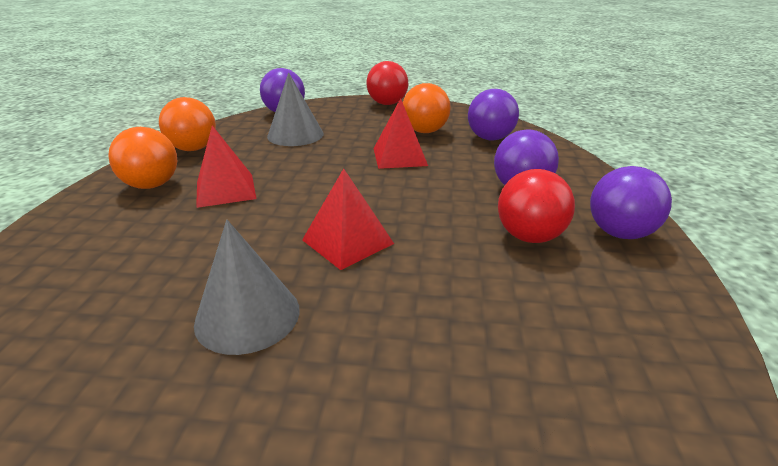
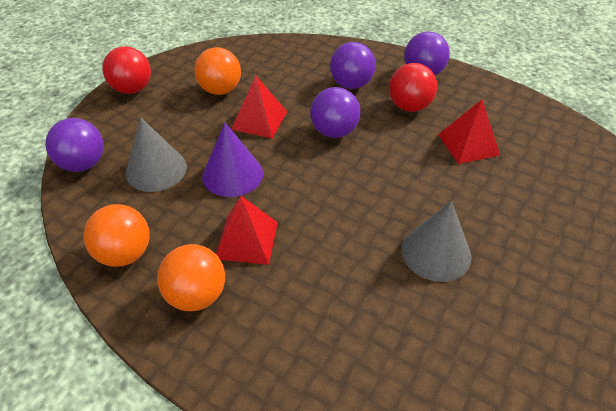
camera: 65 degrees left, 15 degrees up
red pyramid [302,168,394,270] -> red pyramid moved to [438,100,500,164]
purple ball [468,89,519,140] -> purple ball moved to [310,87,361,138]
none -> purple cone [202,123,263,197]

